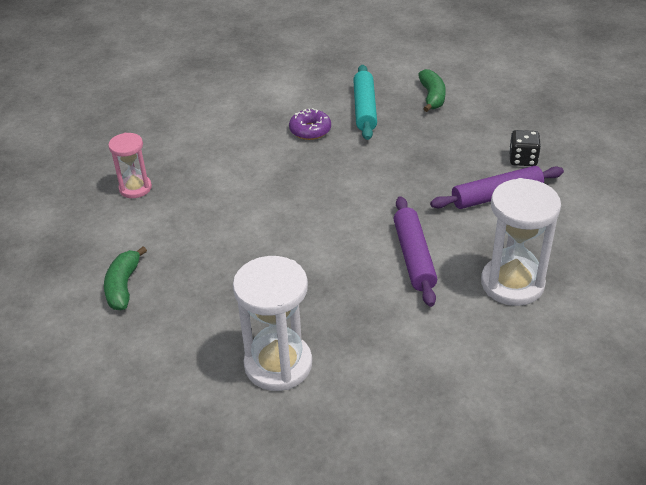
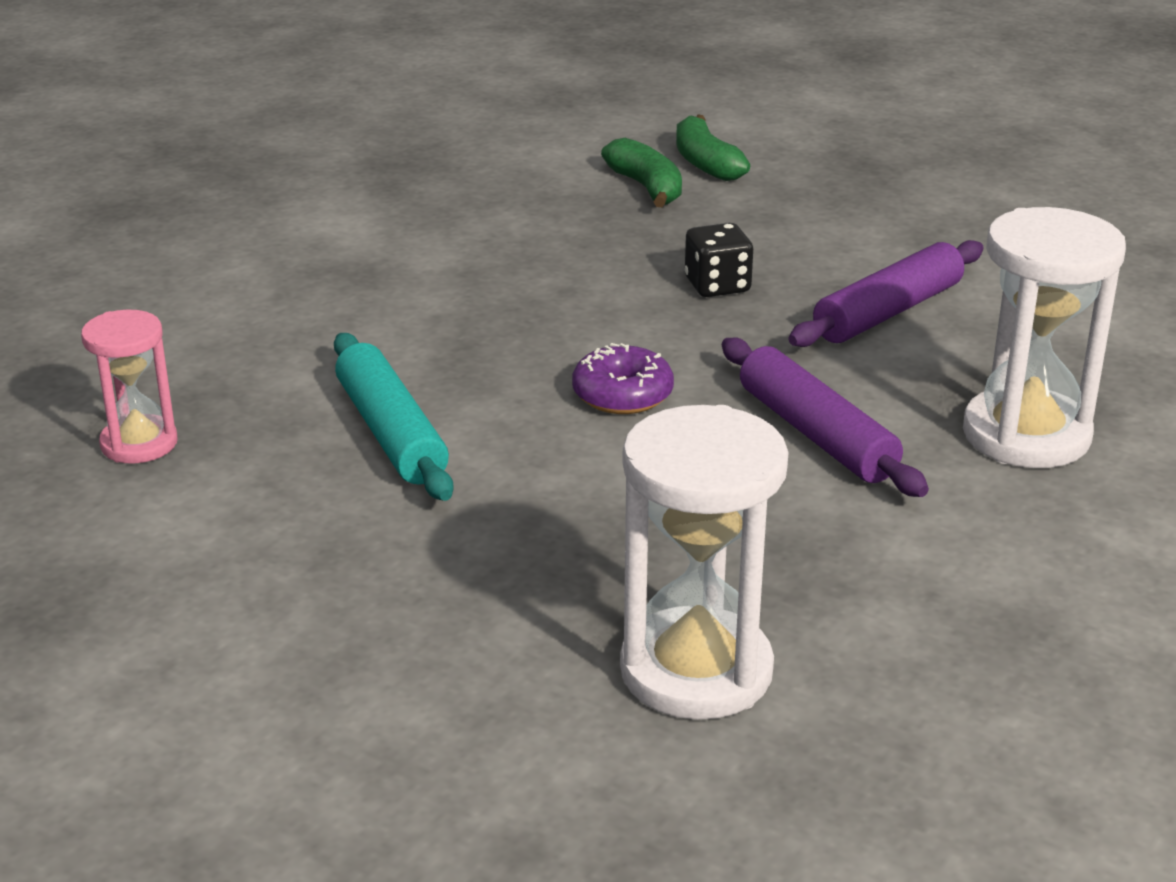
camera: 25 degrees left, 10 degrees down
green banana [104,246,147,310] -> green banana moved to [676,115,750,181]
purple donut [289,108,331,140] -> purple donut moved to [572,343,674,414]
turquoise rolling pin [353,65,377,140] -> turquoise rolling pin moved to [334,333,454,501]
black dice [509,130,541,166] -> black dice moved to [685,223,753,297]

